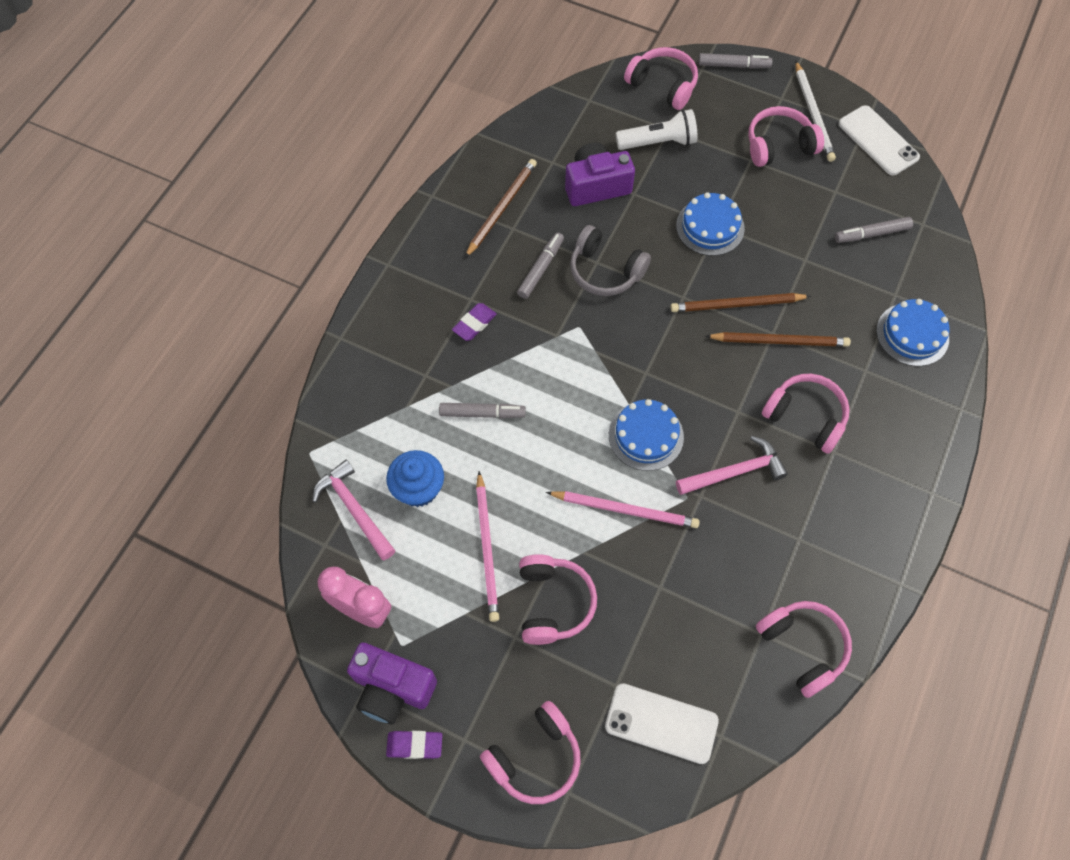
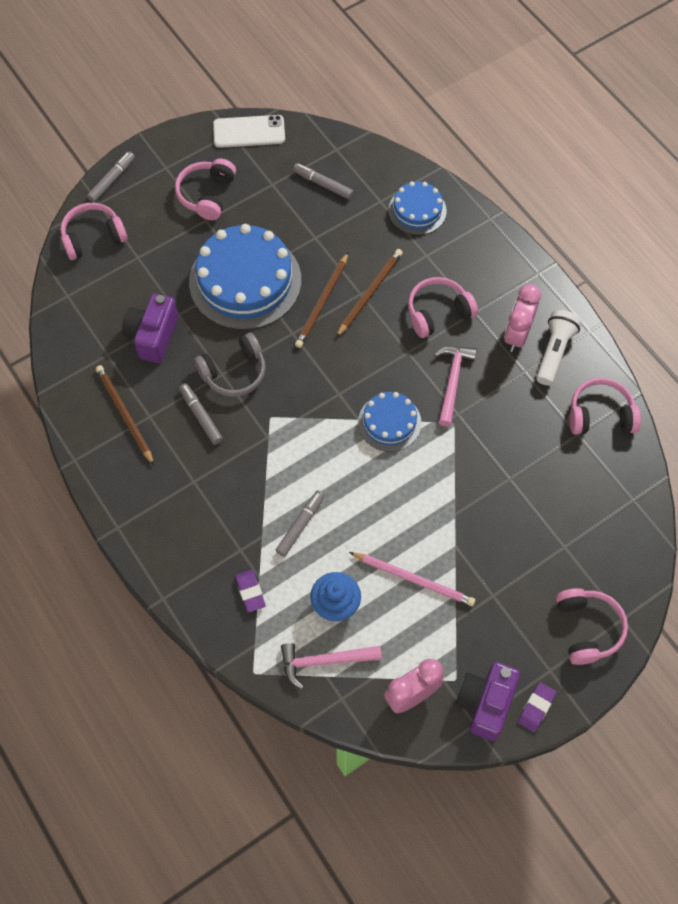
camera: 60 degrees left, 0 degrees up
purple camera [347,643,437,724] -> purple camera turned 150 degrees clockwise [455,662,520,741]
purple eraser [452,303,497,341] -> purple eraser moved to [235,570,266,613]
pink headphones [519,554,597,645] -> none
pink pencil [546,491,700,528] -> none
white phone [605,683,719,764] -> none
white flashlight [616,109,698,150] -> white flashlight moved to [536,310,581,385]
blue cake [676,192,745,256] -> blue cake [189,224,301,330], size x1.87
white pencil [795,61,836,162] -> none
grey marker [835,217,913,243] -> grey marker turned 105 degrees clockwise [293,163,353,199]
none -> pink clock [504,284,541,352]

